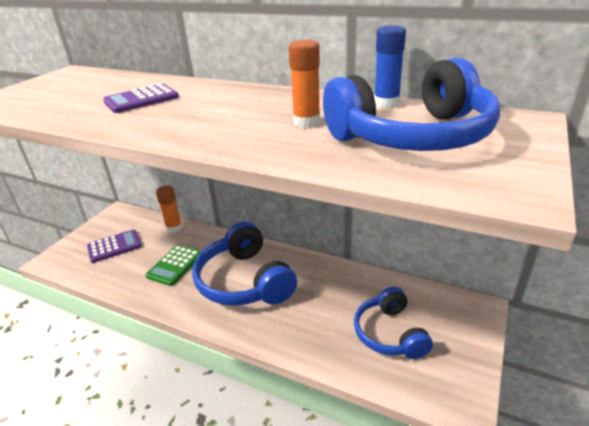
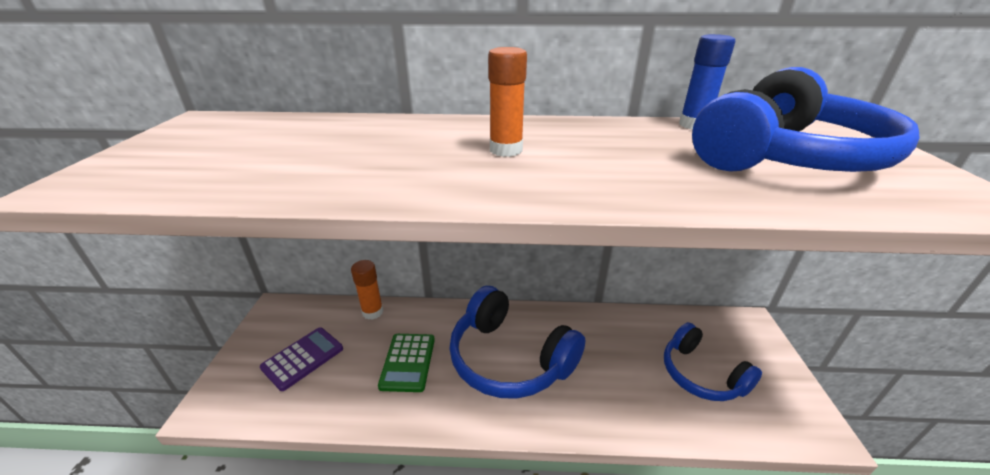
camera: 25 degrees left, 0 degrees up
purple calculator [103,83,179,113] -> none
orange glue stick [288,40,320,128] -> orange glue stick moved to [488,47,527,157]

